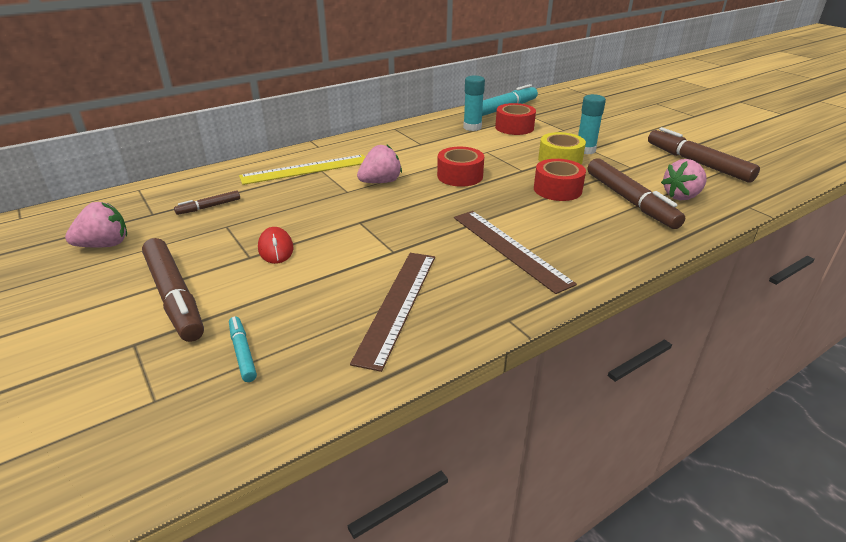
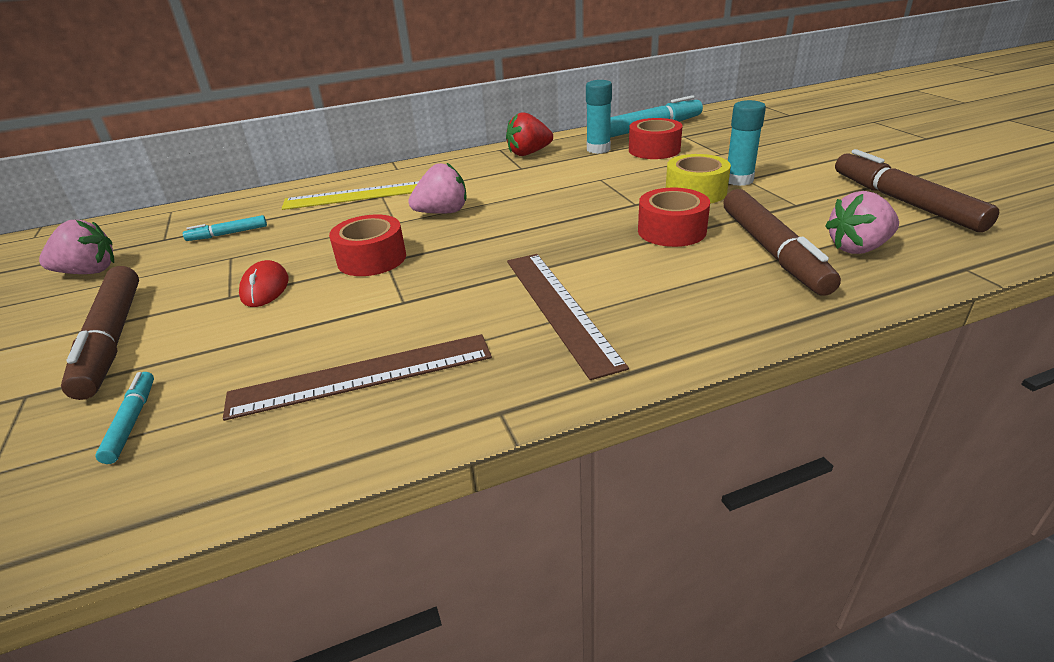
camera: 15 degrees right, 0 degrees up
brown marker [174,190,240,215] -> turquoise marker [183,215,267,241]
brown ruler [350,253,435,372] -> brown ruler turned 45 degrees clockwise [223,334,492,421]
red tape [437,147,484,187] -> red tape moved to [329,214,406,276]
none -> red strawberry [506,112,553,156]

